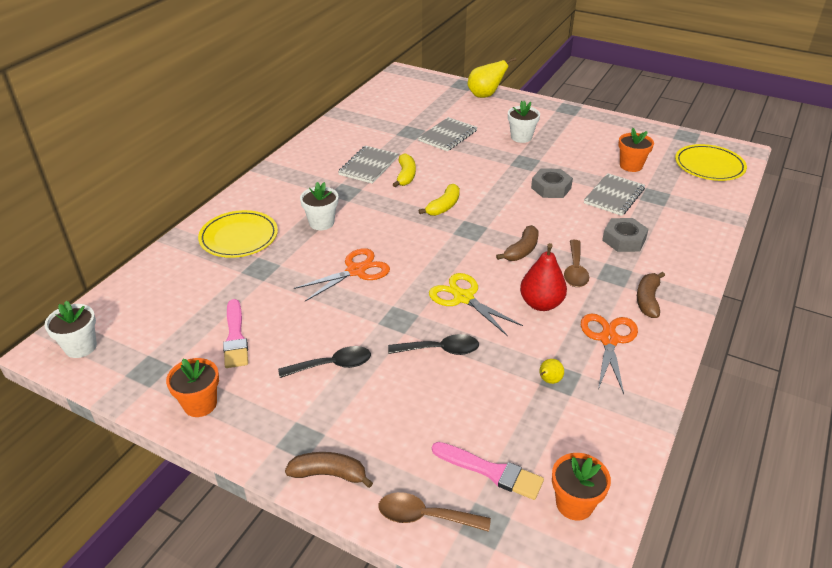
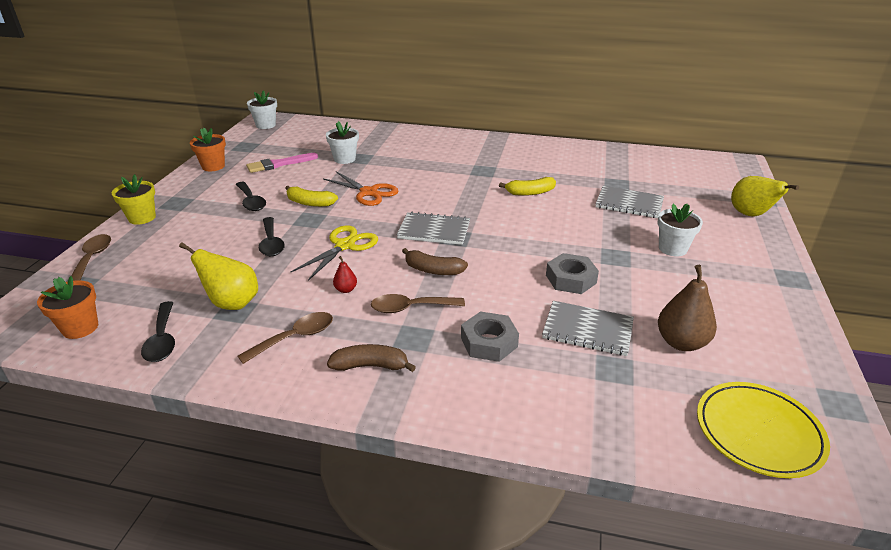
camera: 75 degrees right, 5 degrees down
yellow plate [198,210,278,258] -> none
brown banana [285,452,373,488] -> yellow flower pot [112,174,156,225]
white flower pot [300,182,338,230] -> white flower pot moved to [326,121,359,164]
grey notebook [338,146,398,184] -> grey notebook moved to [397,212,470,245]
yellow banana [418,184,460,216] -> yellow banana moved to [285,186,338,207]
pink brush [432,442,544,500] -> none
red pear [520,243,567,311] -> red pear [333,256,357,293], size x0.49
yellow pear [539,359,564,384] -> yellow pear [179,243,258,310], size x2.06
orange scissors [581,314,638,394] -> brown spoon [238,312,333,364]
orange flower pot [618,128,654,172] -> brown pear [658,265,717,351]
none -> black spoon [141,301,175,362]

